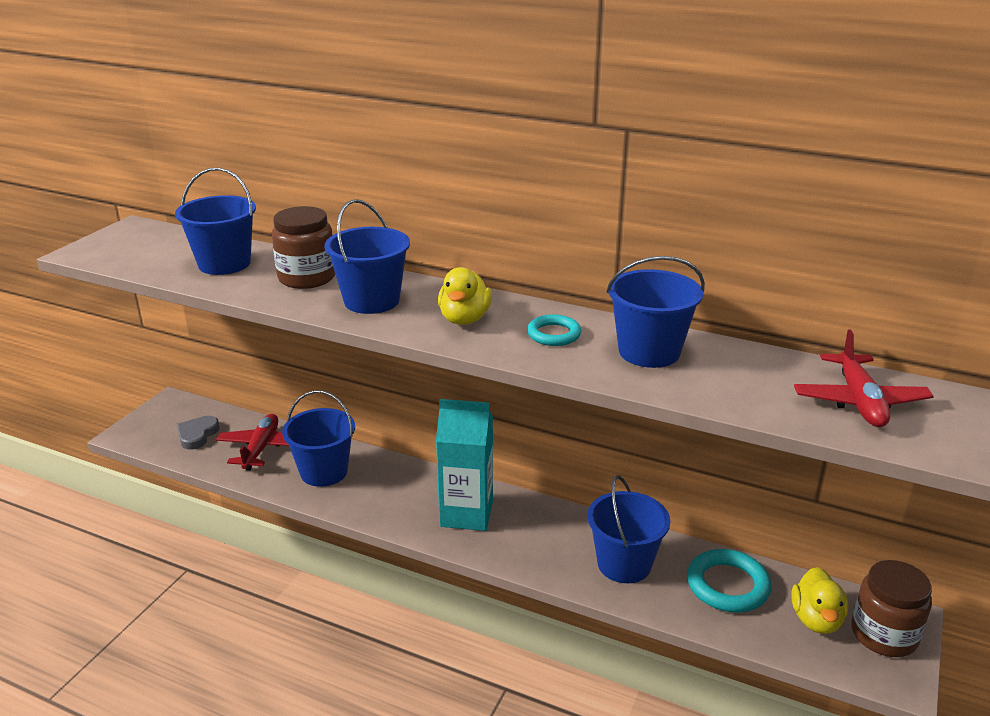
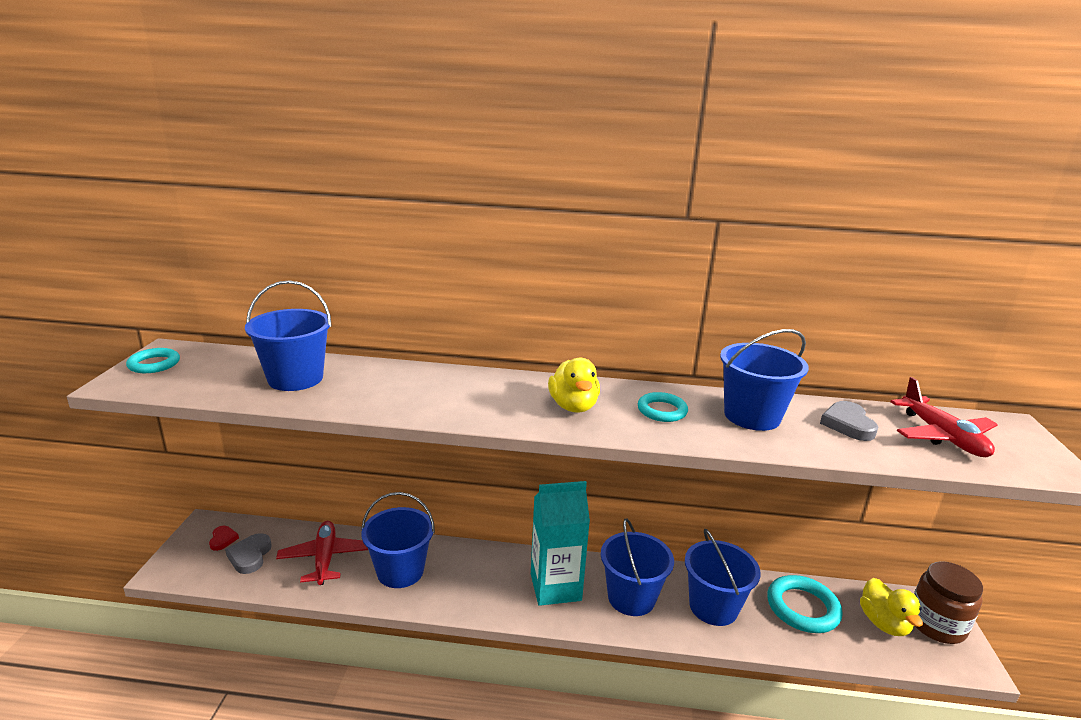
camera: 20 degrees left, 5 degrees down
brown jar [272,206,335,289] -> none
blue bucket [324,199,410,314] -> blue bucket moved to [601,518,674,616]
none -> turquoise ring [126,348,180,373]
none -> red heart [209,526,239,551]
none -> grey heart [820,401,878,441]

